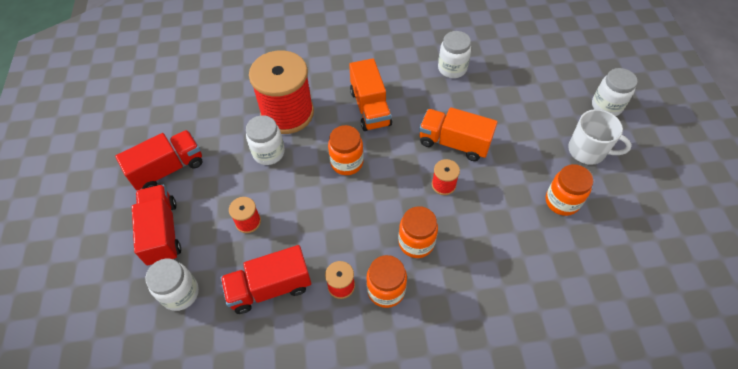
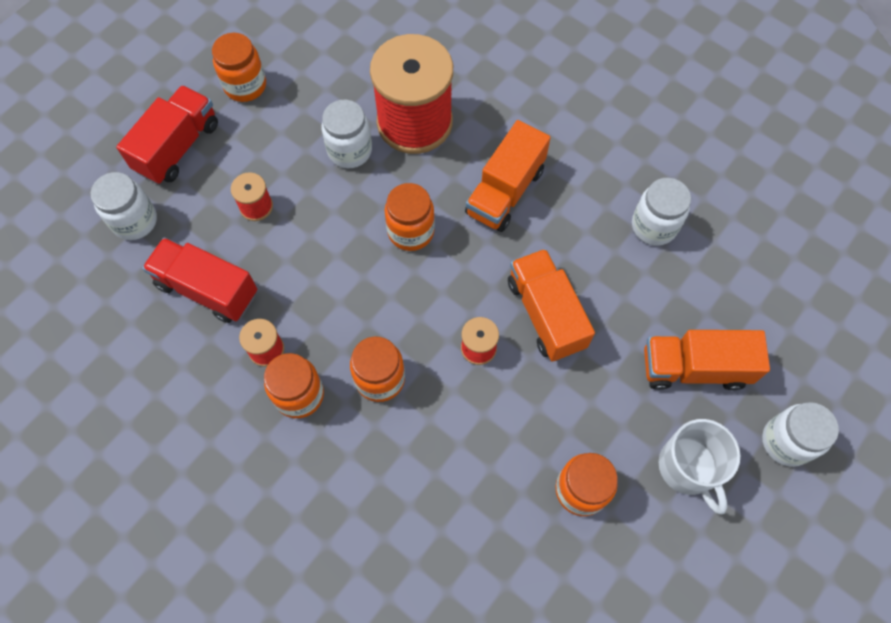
camera: 45 degrees right, 10 degrees up
red truck [115,130,202,190] -> orange jar [212,33,266,102]
none -> orange truck [644,330,770,390]

